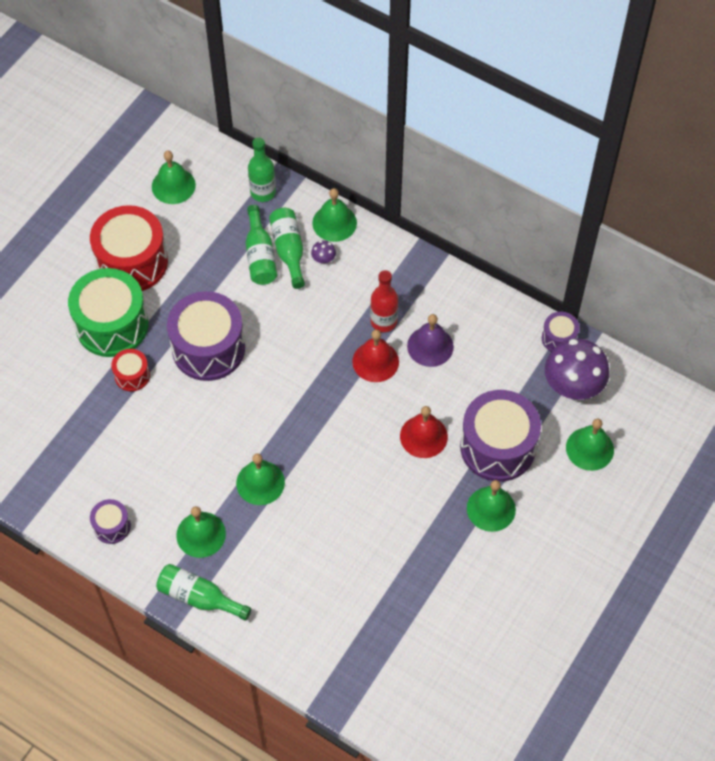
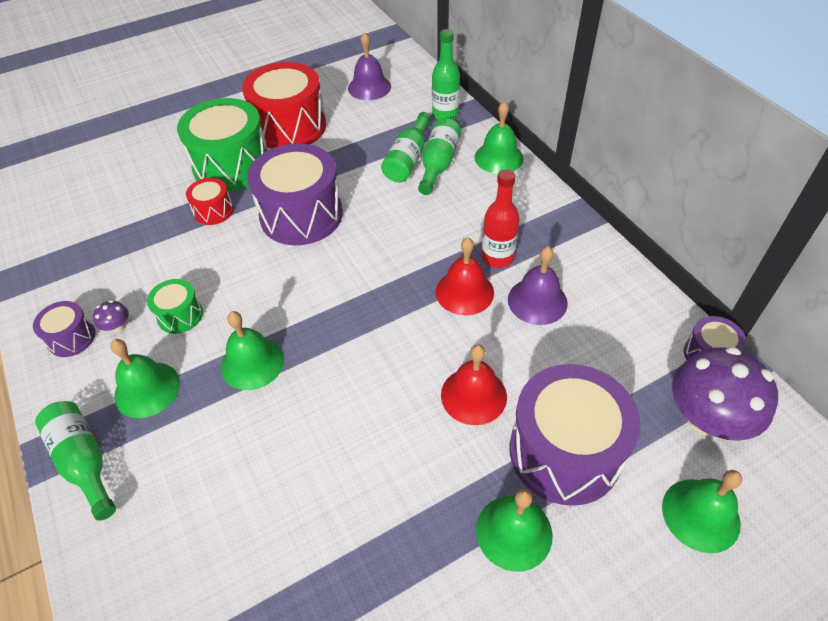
camera: 30 degrees right, 10 degrees down
green bell [152,151,196,204] -> purple bell [348,32,391,100]
purple mushroom [311,240,336,264] -> purple mushroom moved to [93,300,129,332]
none -> green drum [147,279,203,334]

